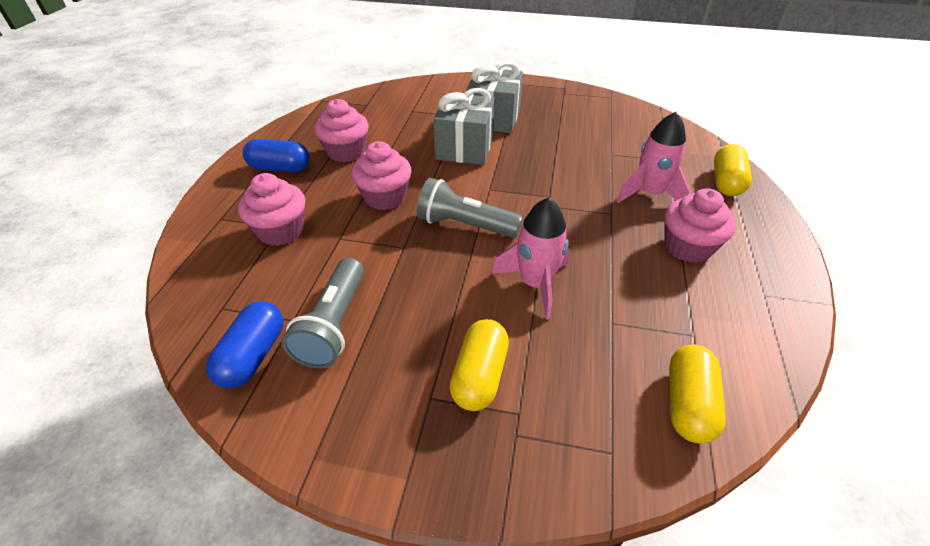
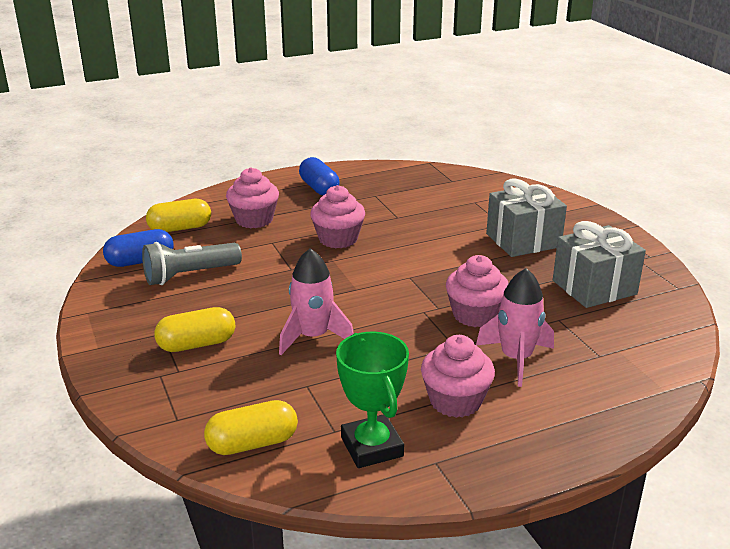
camera: 55 degrees right, 15 degrees down
pink cupcake [314,99,369,162] -> pink cupcake moved to [446,255,509,327]
grey flashlight [417,178,523,238] -> none
grey gift [433,88,495,165] -> grey gift moved to [553,221,646,308]
yellow capsule [714,144,752,196] -> yellow capsule moved to [146,199,211,232]
none -> green trophy [336,332,409,468]

